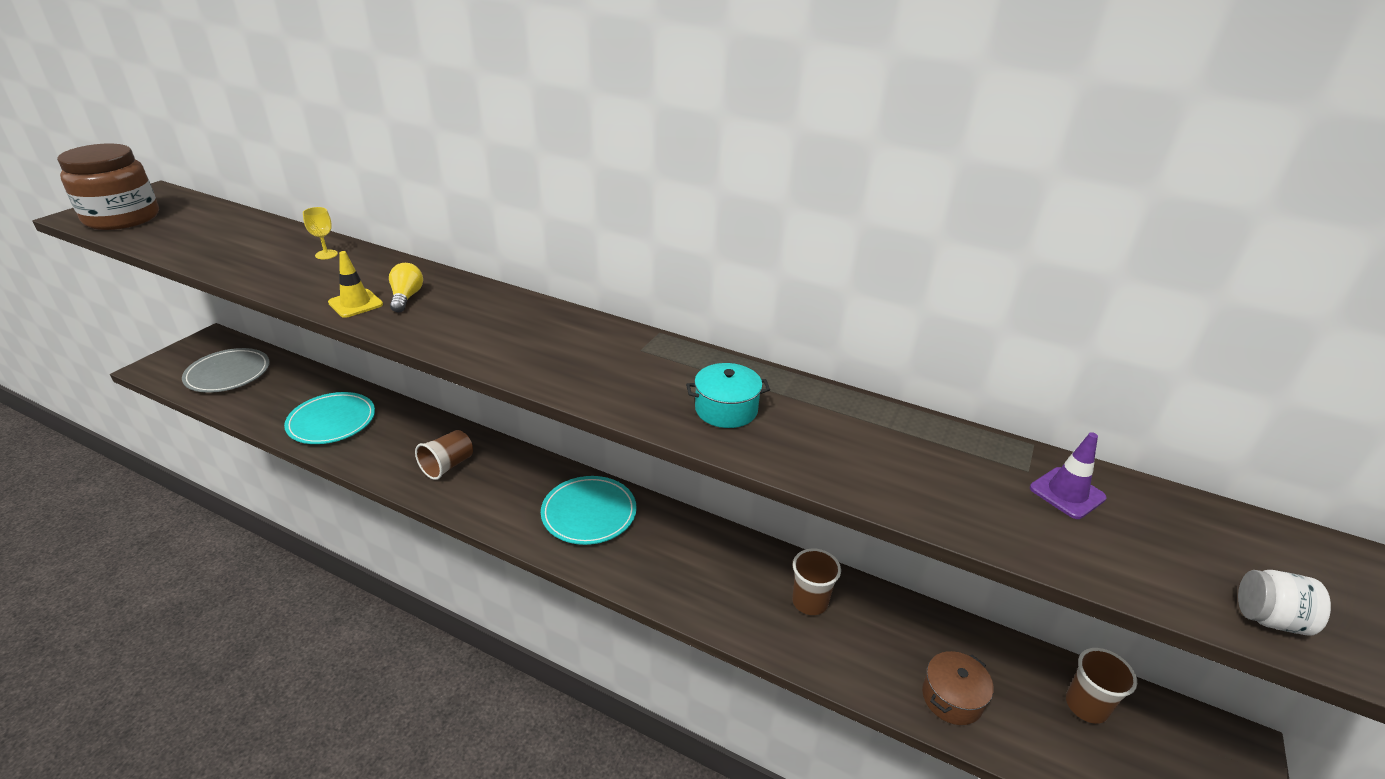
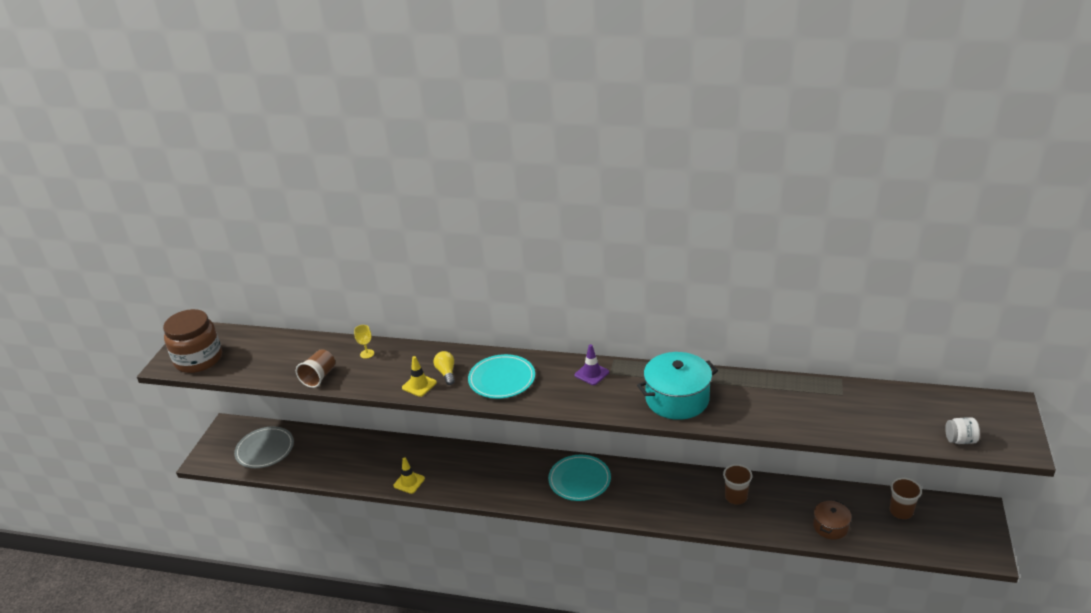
camera: 10 degrees left, 0 degrees up
turquoise plate [284,392,375,444] -> turquoise plate moved to [468,354,535,399]
brown cup [415,430,473,480] -> brown cup moved to [296,349,335,388]
turquoise pot [686,363,770,428] -> turquoise pot [637,352,718,420], size x1.78
purple traffic cone [1030,432,1107,519] -> purple traffic cone moved to [575,344,609,385]
none -> yellow traffic cone [393,457,425,494]

